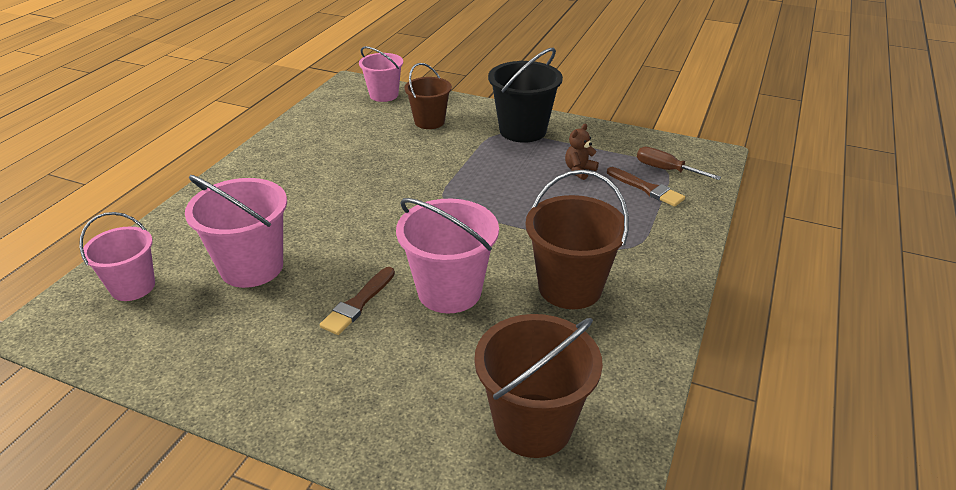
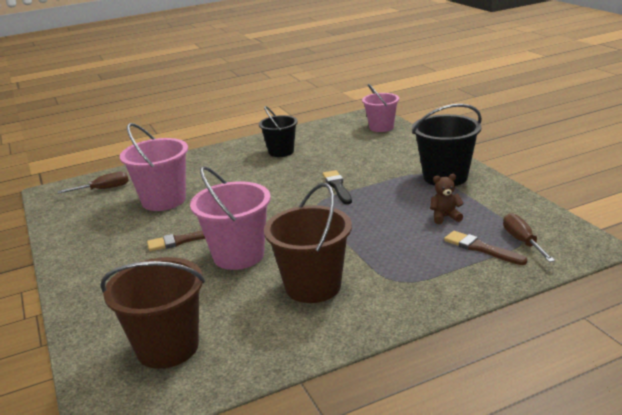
camera: 45 degrees right, 10 degrees down
pink bucket [79,212,155,301] -> brown screwdriver [58,171,129,194]
brown bucket [404,63,452,129] -> none
brown brush [607,167,685,207] -> brown brush turned 135 degrees clockwise [444,231,527,265]
none -> black bucket [259,106,298,157]
none -> black brush [323,170,352,204]

